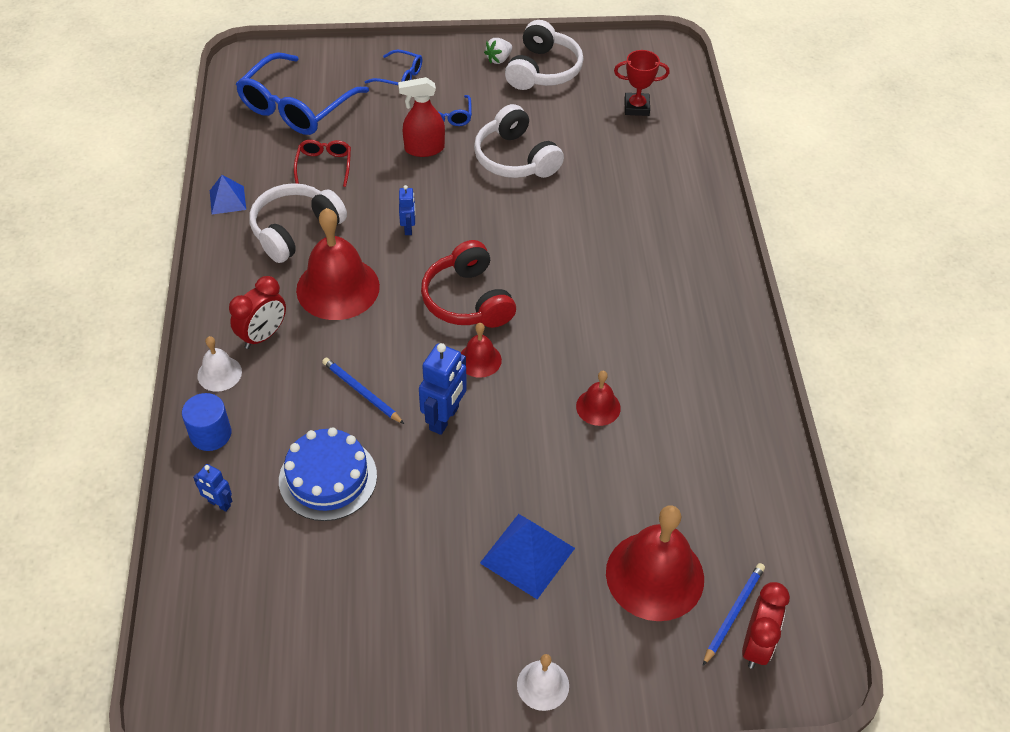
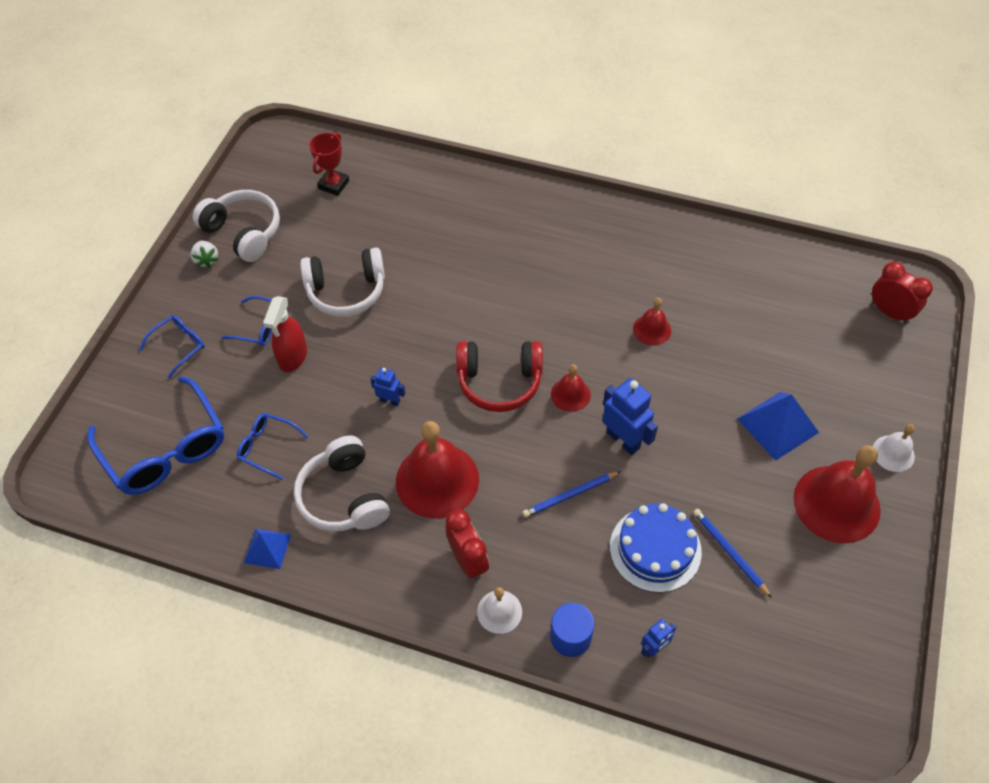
camera: 65 degrees left, 5 degrees up
red glasses [294,140,351,187] -> blue glasses [237,413,309,480]
red bell [606,505,704,621] -> red bell moved to [793,445,881,543]
blue pencil [703,563,765,666] -> blue pencil moved to [693,509,772,598]

